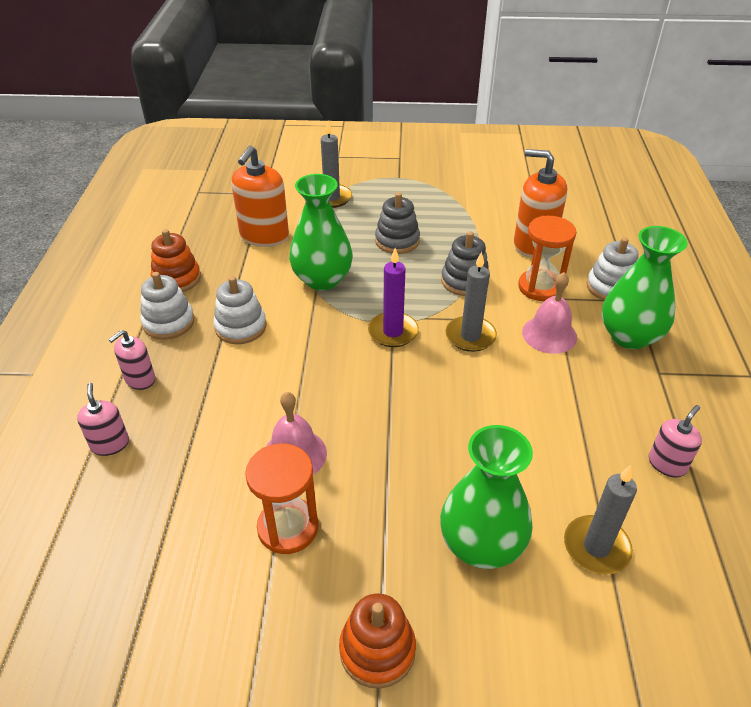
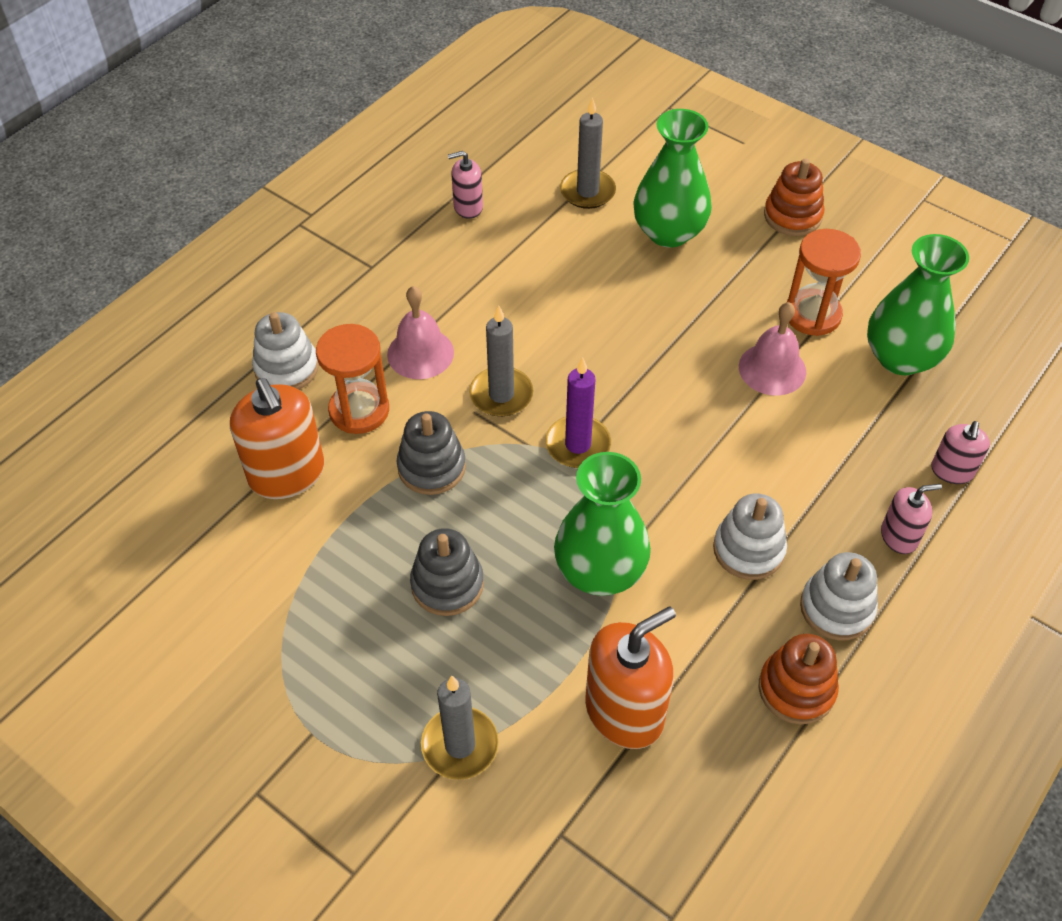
camera: 145 degrees left, 10 degrees up
green vase [602,226,688,349] -> green vase moved to [867,234,969,375]

